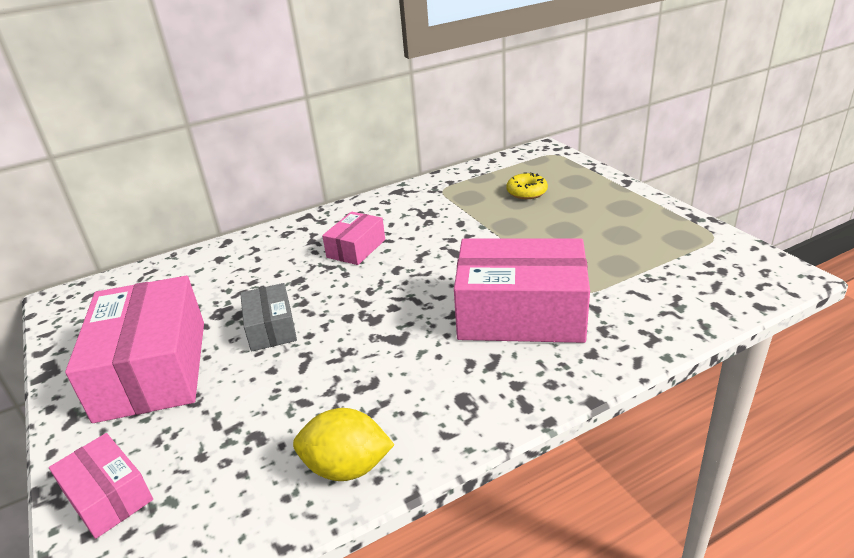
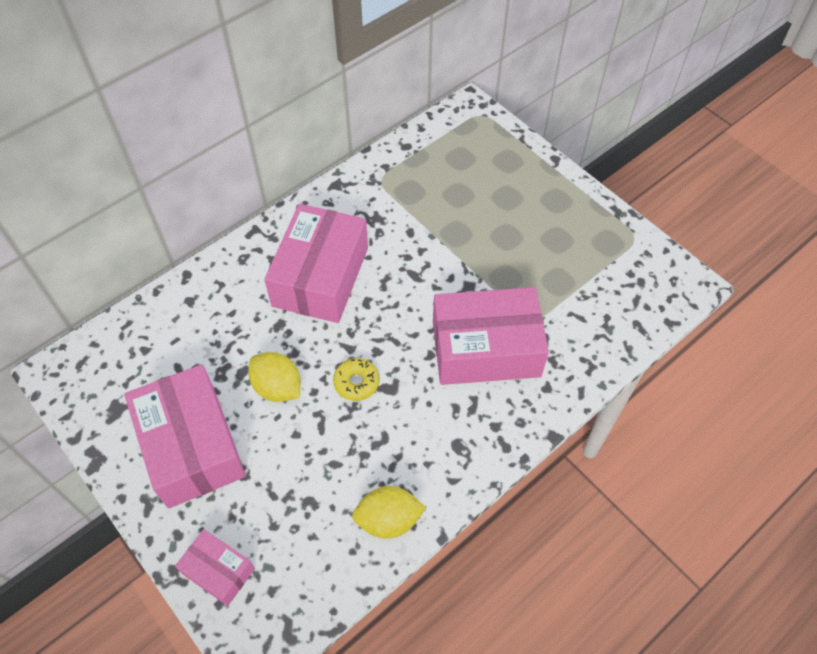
camera: 15 degrees left, 25 degrees up
grey box [240,283,297,352] -> yellow lemon [249,352,300,402]
pink box [322,212,385,265] -> pink box [264,204,368,323], size x1.97
yellow donut [506,173,548,199] -> yellow donut moved to [333,358,379,401]

